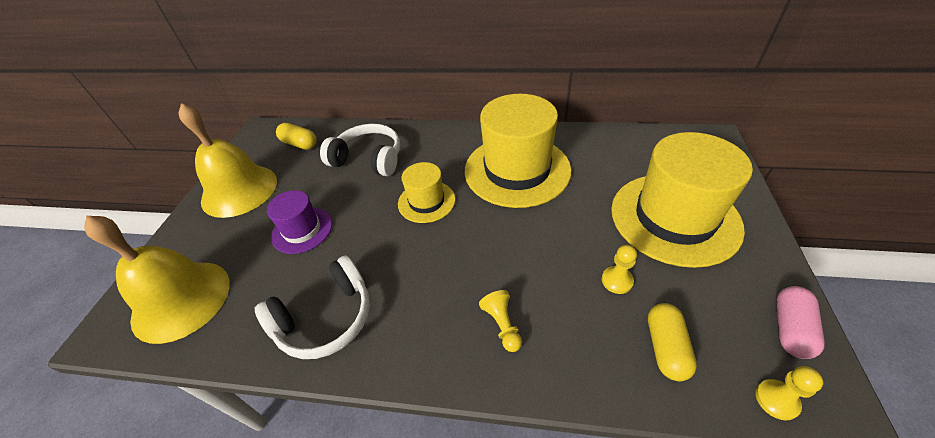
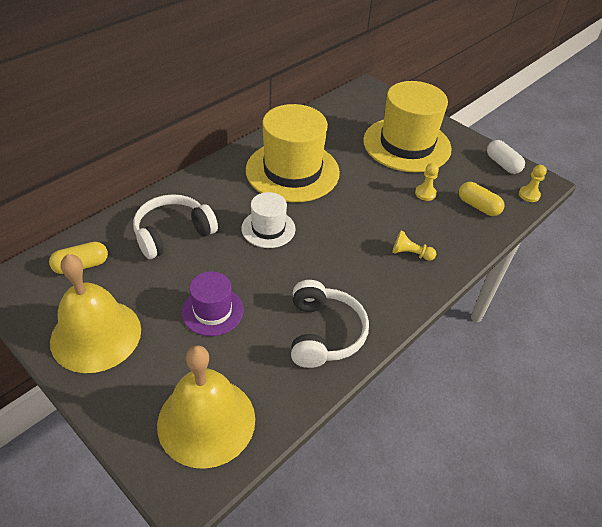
camera: 60 degrees left, 0 degrees up
yellow hat [398,162,455,223] -> white hat [242,192,296,248]
pink capsule [776,286,825,359] -> white capsule [487,140,525,174]

